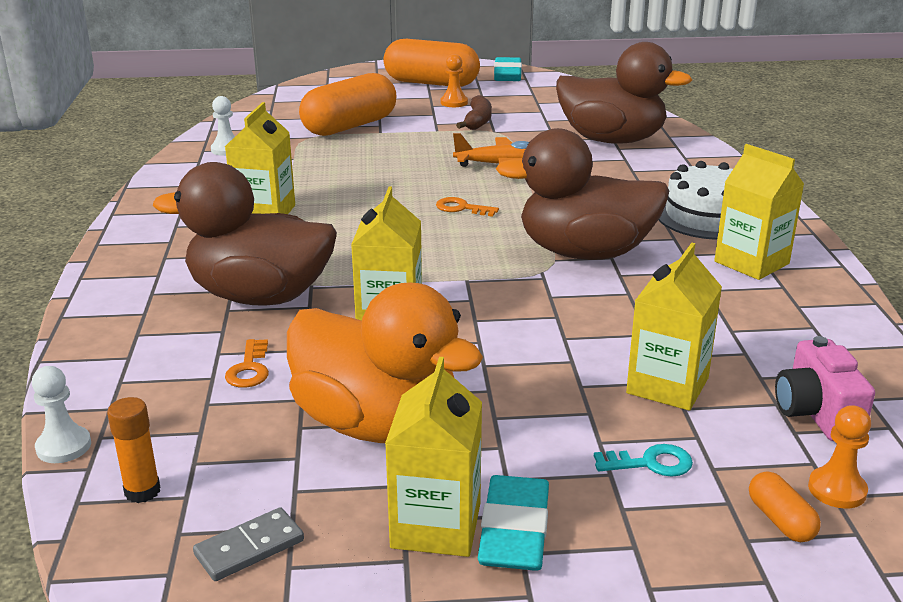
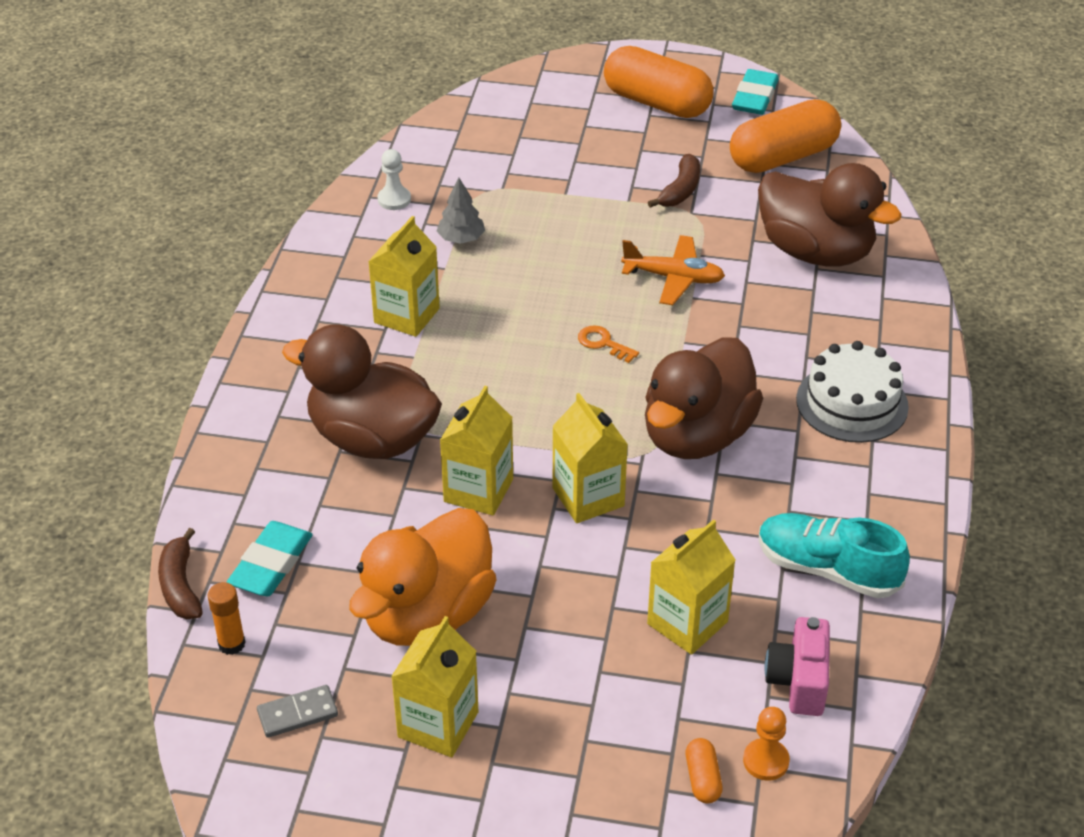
camera: 15 degrees right, 15 degrees up
white pawn [32,366,91,463] -> brown banana [158,528,203,619]
orange key [225,339,269,388] -> none
orange duck [287,282,483,443] -> orange duck turned 75 degrees clockwise [349,508,497,646]
orange capsule [299,73,397,136] -> orange capsule moved to [730,99,841,173]
orange pawn [440,54,468,107] -> none
turquoise eraser [478,475,549,571] -> turquoise eraser moved to [227,521,313,596]
brown duck [495,128,669,260] -> brown duck turned 75 degrees counterclockwise [645,338,763,459]
turquoise key [594,444,693,477] -> none
yellow carton [714,144,804,280] -> yellow carton moved to [553,393,628,523]
none -> grey tree [437,178,485,244]
none -> turquoise shoe [759,513,910,598]

